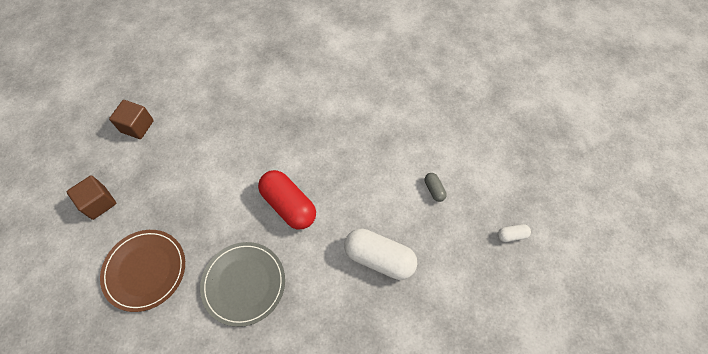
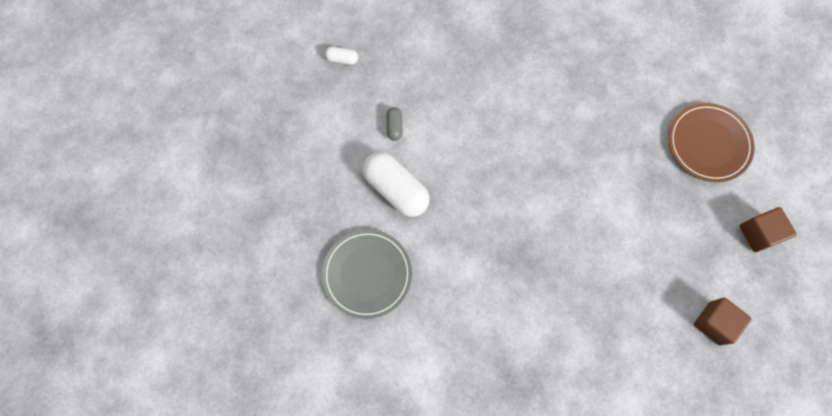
camera: 160 degrees left, 10 degrees up
grey plate [200,242,285,327] -> grey plate moved to [322,230,412,319]
red capsule [258,170,316,229] -> none
white capsule [344,228,417,280] -> white capsule moved to [363,152,430,217]

